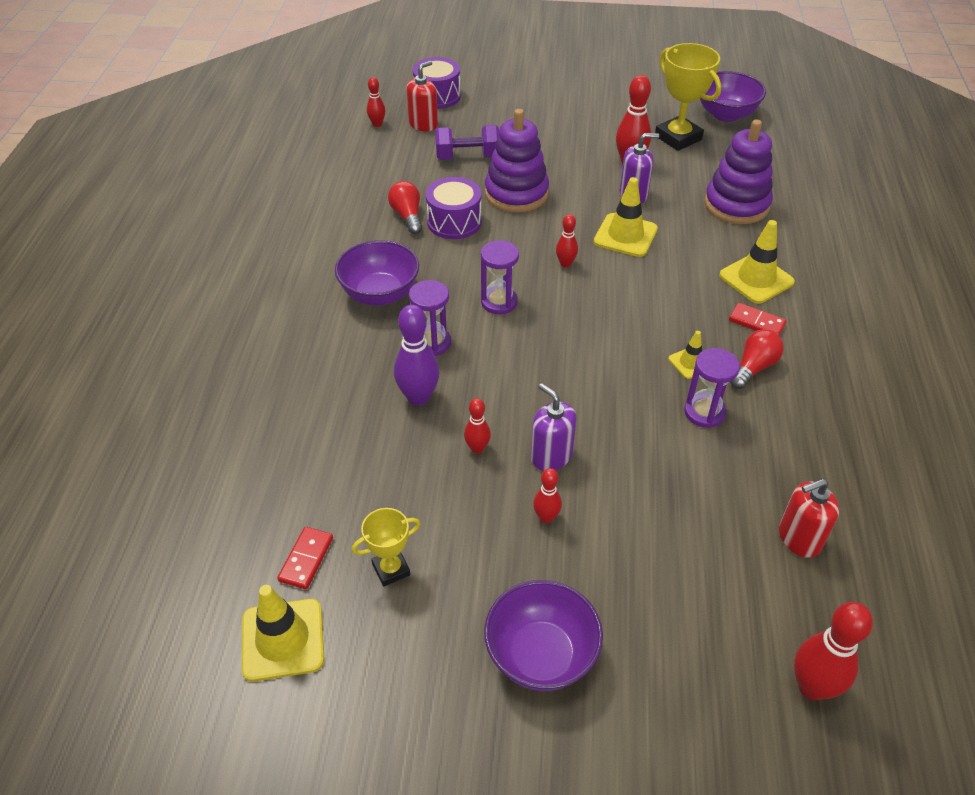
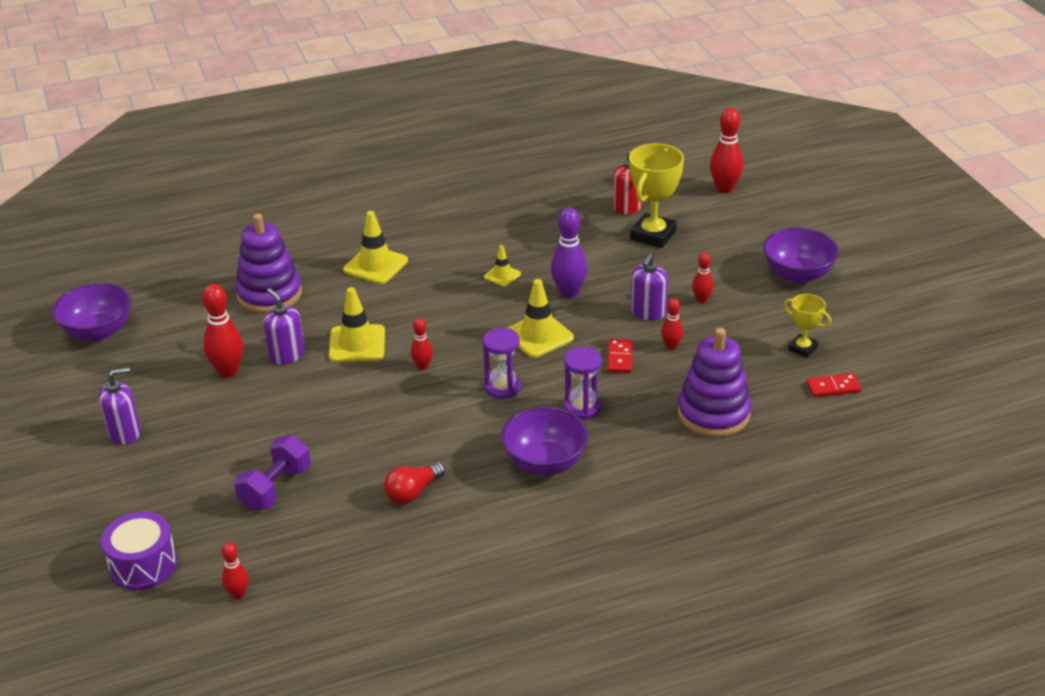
camera: 115 degrees left, 10 degrees down
yellow traffic cone [242,585,324,682] -> yellow traffic cone moved to [507,279,574,358]
purple bowling pin [394,305,439,406] -> purple bowling pin moved to [551,208,588,298]
red soap dispenser [406,61,438,131] -> none
purple drum [426,177,482,239] -> none
purple dumbbell [435,125,499,160] -> purple dumbbell turned 60 degrees clockwise [234,435,311,510]
purple stacking toy [485,109,549,212] -> purple stacking toy moved to [678,328,752,437]
yellow trophy [655,43,721,151] -> yellow trophy moved to [629,143,684,248]
purple hourglass [684,348,740,428] -> none
red domino [729,303,786,336] -> red domino moved to [607,339,633,373]
red light bulb [730,329,784,389] -> none
none -> purple soap dispenser [99,367,141,445]

